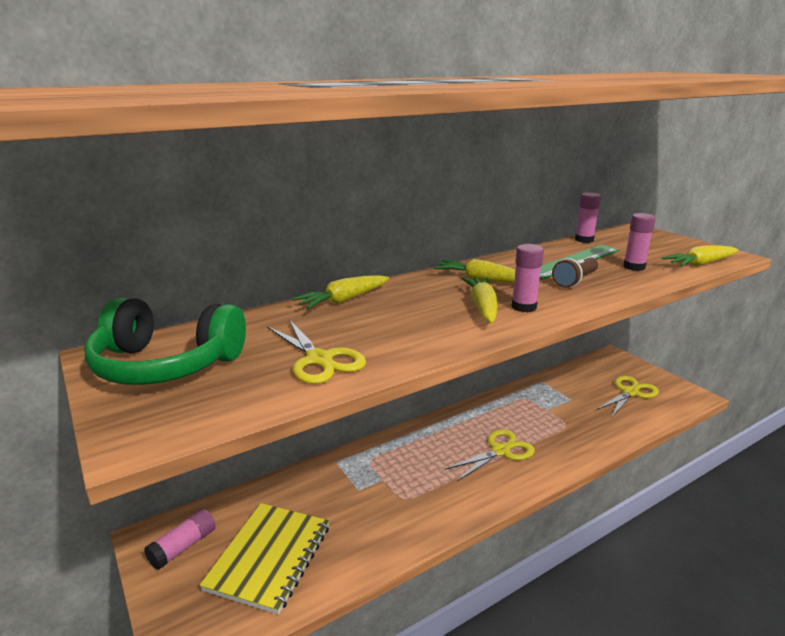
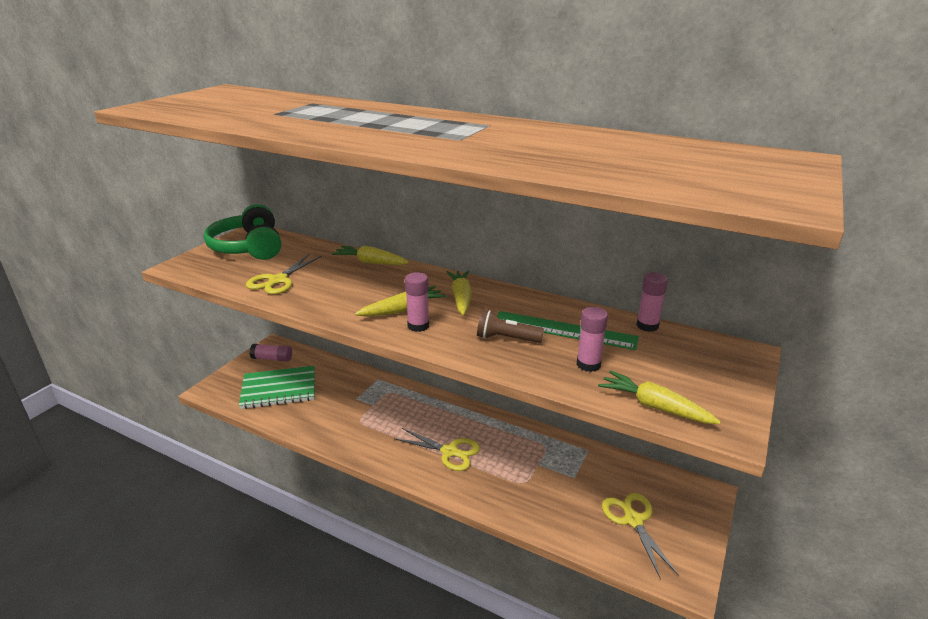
camera: 60 degrees right, 5 degrees up
yellow notebook [199,503,329,615] -> green notebook [239,366,315,409]
yellow scissors [596,376,659,417] -> yellow scissors turned 120 degrees counterclockwise [602,493,679,579]

